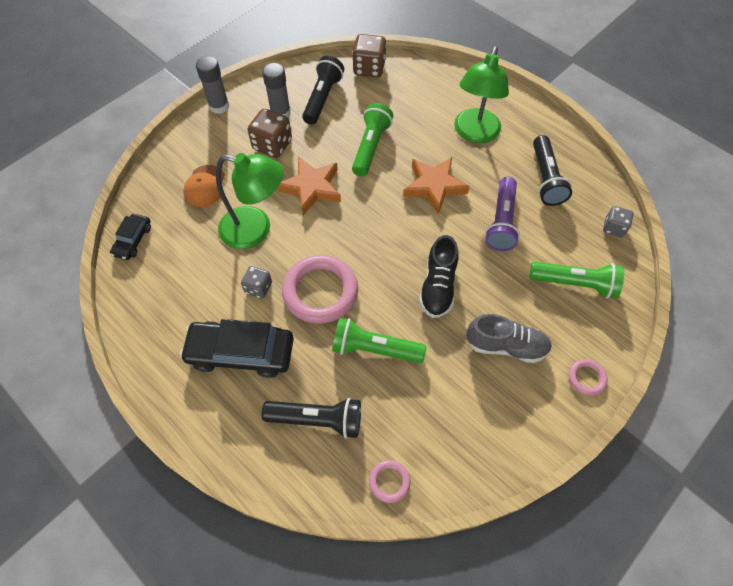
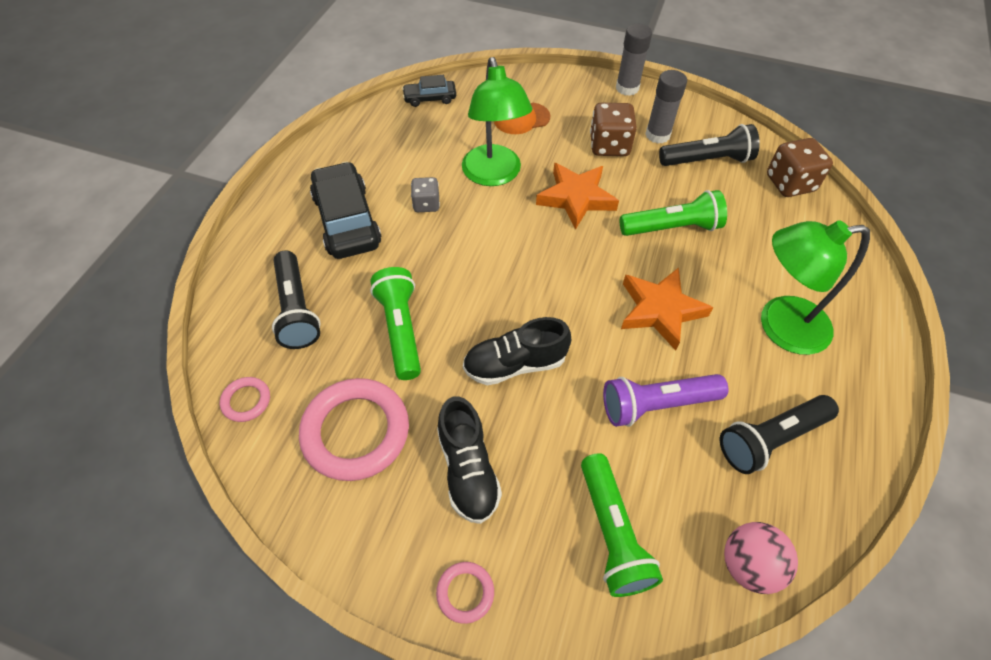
camera: 65 degrees right, 5 degrees down
pink ring [282,255,358,324] -> pink ring moved to [299,378,409,481]
grey shoe [466,314,552,363] -> black shoe [437,396,502,524]
grey dice [603,206,634,237] -> pink ball [724,522,798,594]

